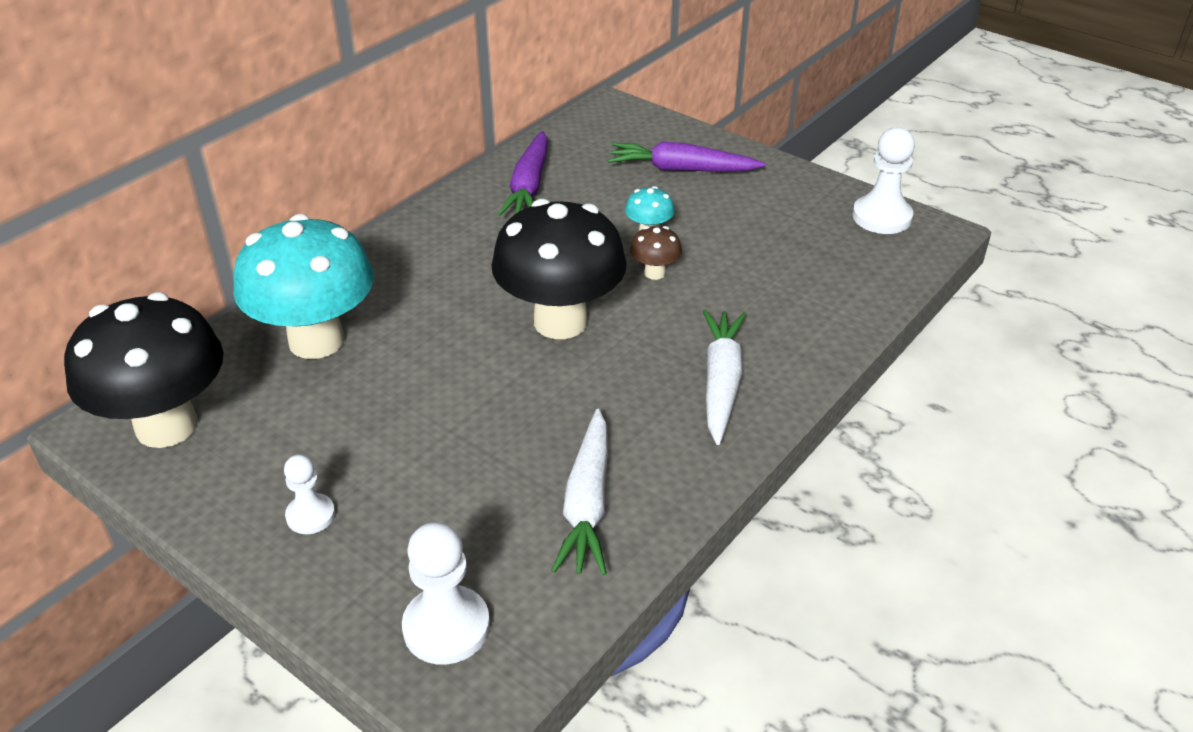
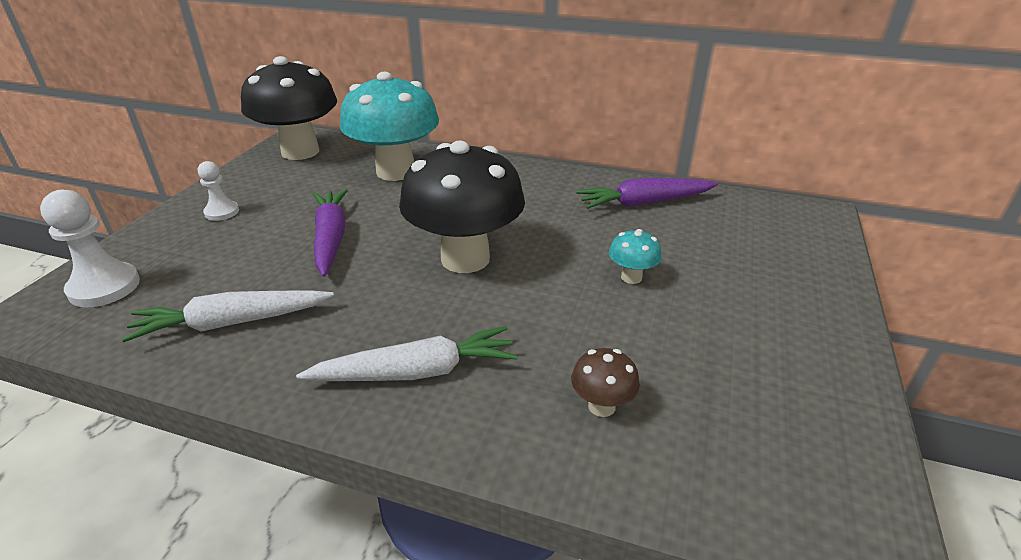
camera: 70 degrees right, 5 degrees down
purple carrot [608,141,766,172] -> purple carrot moved to [313,189,348,277]
brown mushroom [630,226,682,280] -> brown mushroom moved to [571,348,640,417]
white pawn [853,127,915,234] -> none

